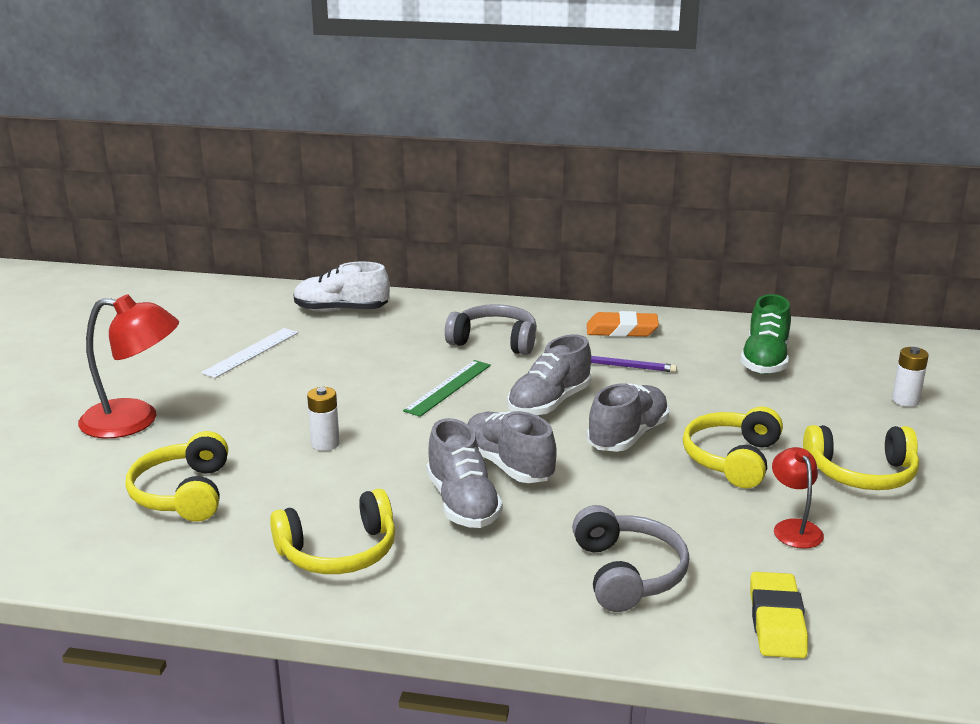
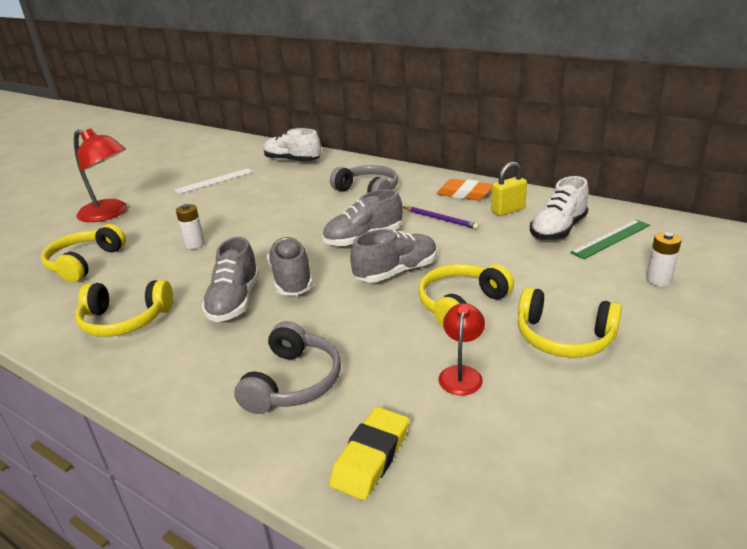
camera: 25 degrees right, 5 degrees up
green ruler [403,360,491,417] -> green ruler moved to [570,219,650,259]
green shoe [740,294,791,374] -> white shoe [530,176,589,241]
none -> yellow padlock [491,162,527,216]

